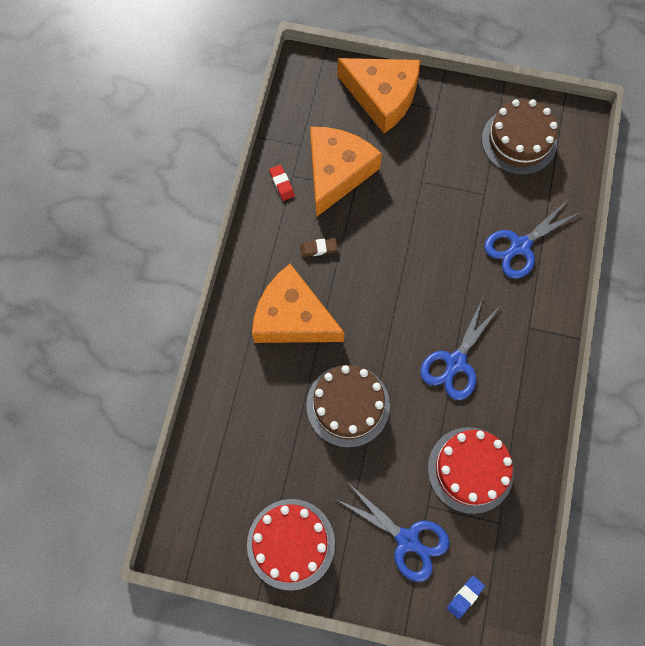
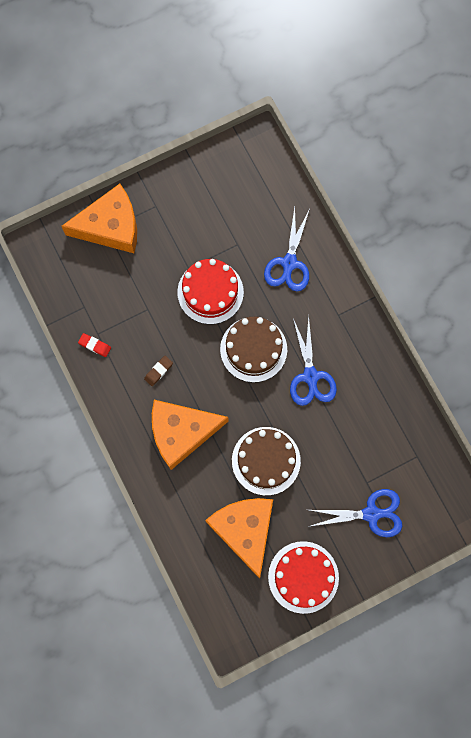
camera: 40 degrees left, 5 degrees up
orange cheese [310,127,382,217] -> orange cheese moved to [205,498,273,579]
red cake [428,427,514,514] -> red cake moved to [177,259,244,324]
blue eraser [447,576,485,619] -> none
brown cake [482,99,558,175] -> brown cake moved to [220,317,287,382]

